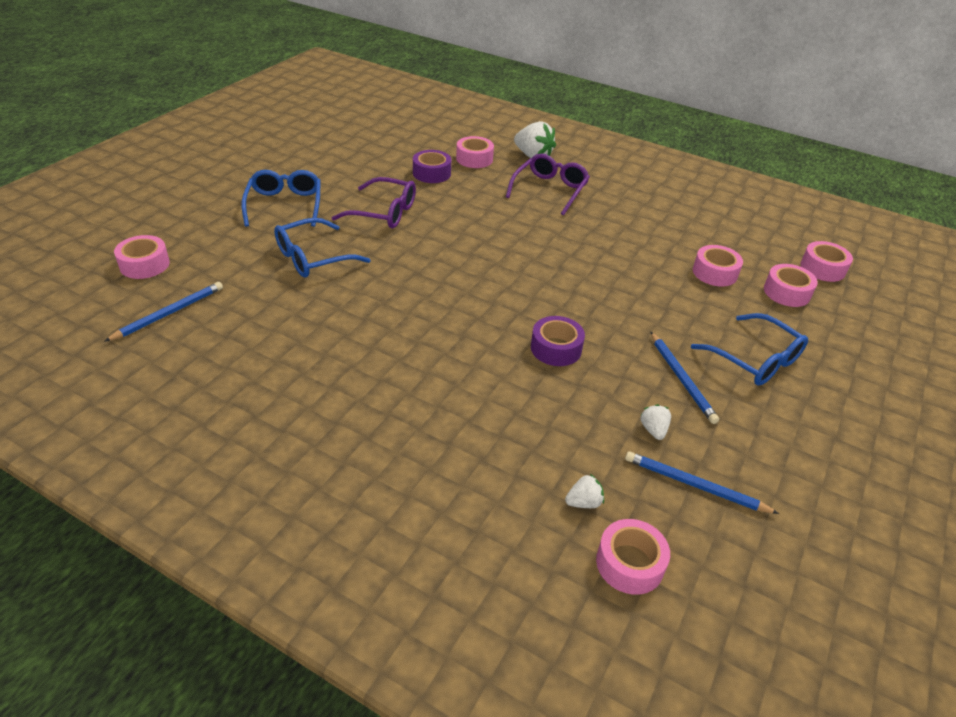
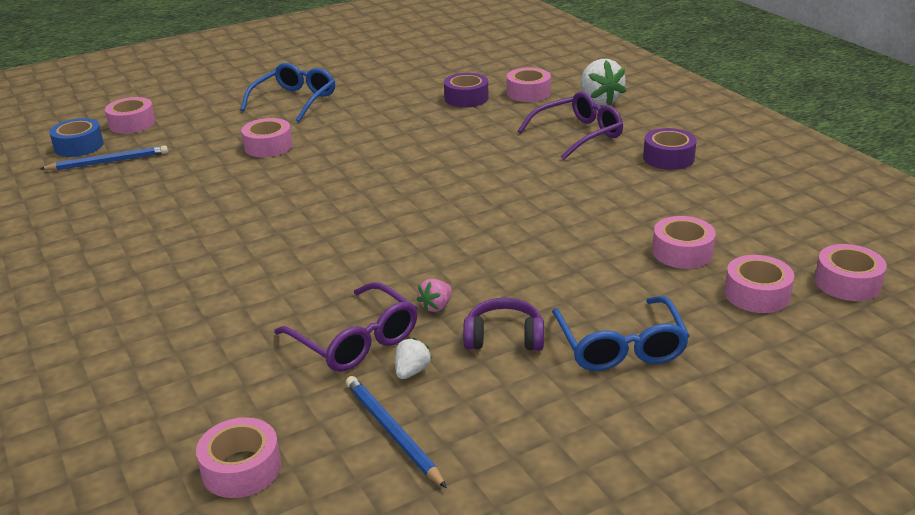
camera: 35 degrees right, 10 degrees down
blue glasses [274,218,371,278] -> pink tape [241,118,292,157]
purple glasses [331,177,416,228] -> purple glasses moved to [274,282,417,372]
purple tape [531,316,585,366] -> purple tape moved to [643,128,697,170]
white strawberry [565,474,604,508] -> none
blue pencil [651,332,719,424] -> purple headphones [463,298,544,351]
none -> blue tape [49,118,104,157]
none -> pink strawberry [417,279,452,312]

